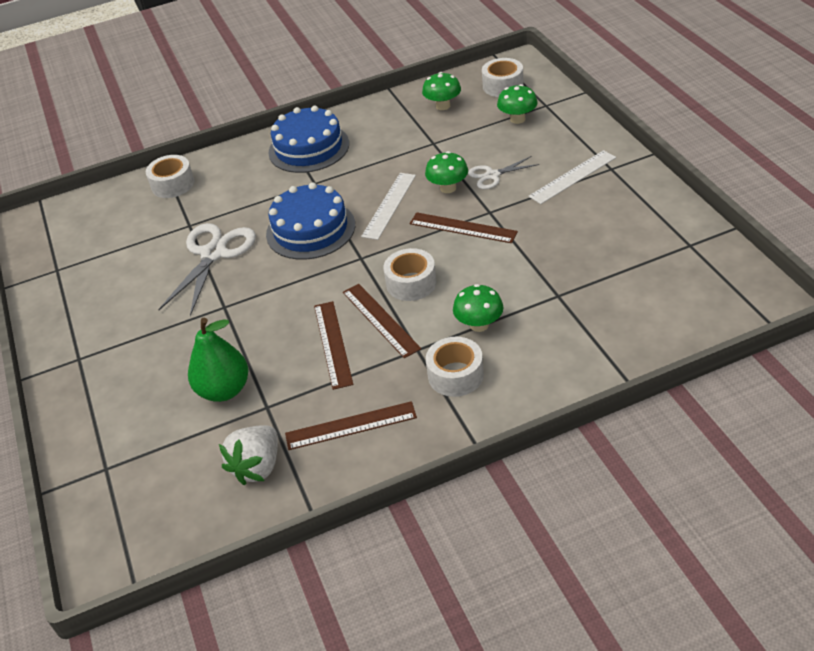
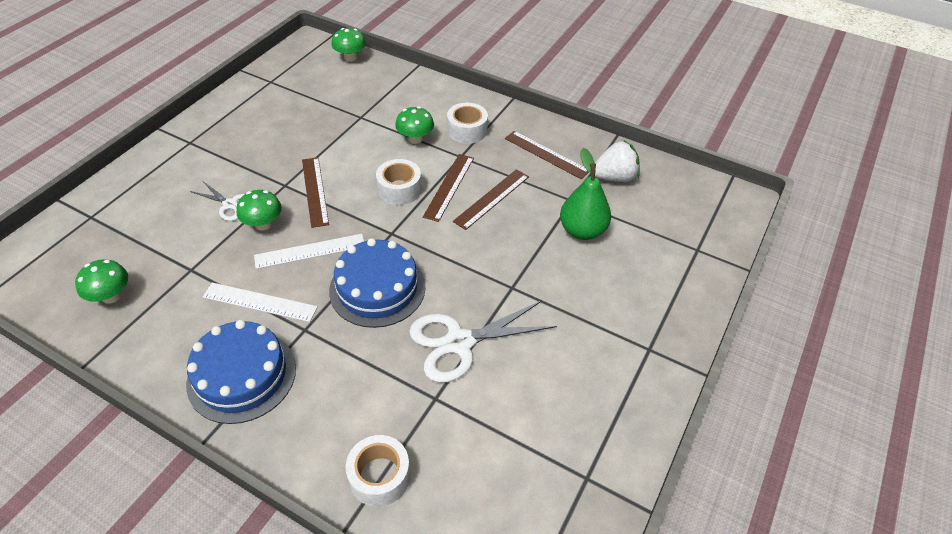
camera: 135 degrees left, 5 degrees up
white tape [482,58,524,97] -> none
green mushroom [497,84,538,124] -> green mushroom moved to [331,28,366,62]
white ruler [528,150,616,204] -> white ruler moved to [203,283,318,322]

